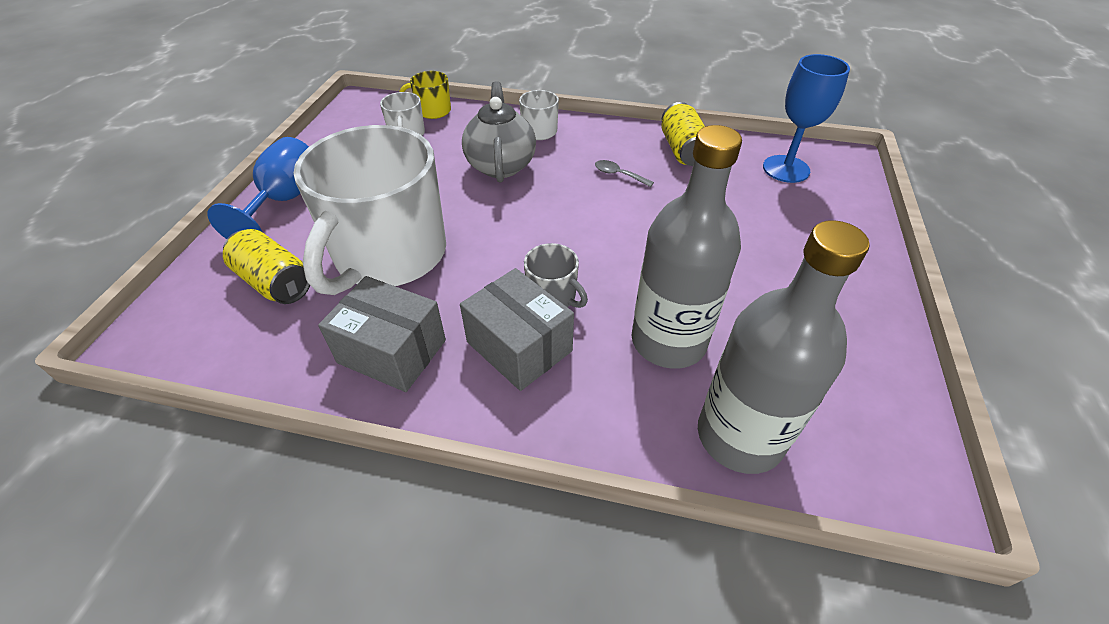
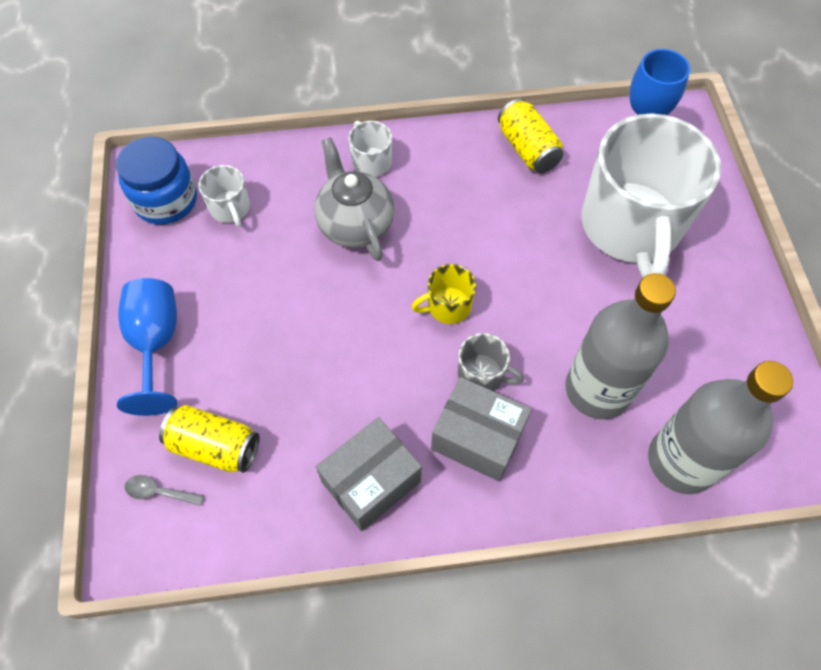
camera: 20 degrees left, 15 degrees up
white mug [293,125,446,295] -> white mug moved to [582,113,721,278]
grey box [318,276,446,392] -> grey box turned 45 degrees counterclockwise [316,417,422,531]
yellow mug [400,71,451,119] -> yellow mug moved to [412,264,476,324]
grey spoon [595,160,654,187] -> grey spoon moved to [124,475,204,506]
none -> blue jar [116,137,197,224]

